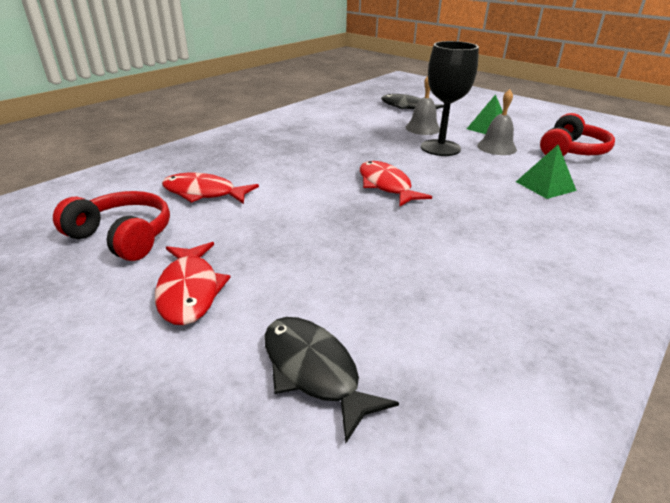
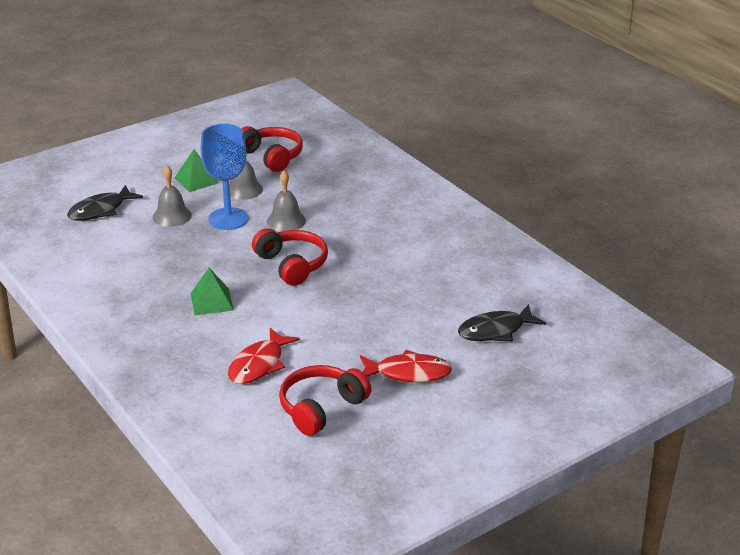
camera: 75 degrees left, 0 degrees up
red fish [360,161,432,207] -> red headphones [252,228,328,286]
black goblet [421,41,479,156] -> blue goblet [201,124,249,230]
green pyramid [516,145,577,199] -> green pyramid moved to [191,268,234,315]
none -> grey bell [267,170,306,232]

